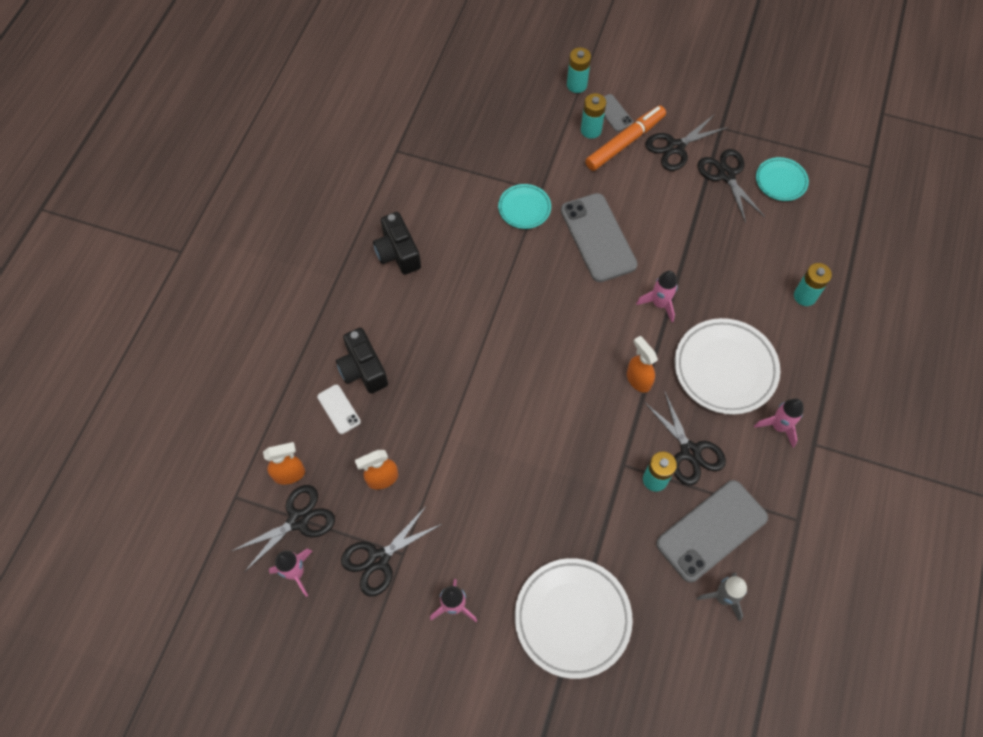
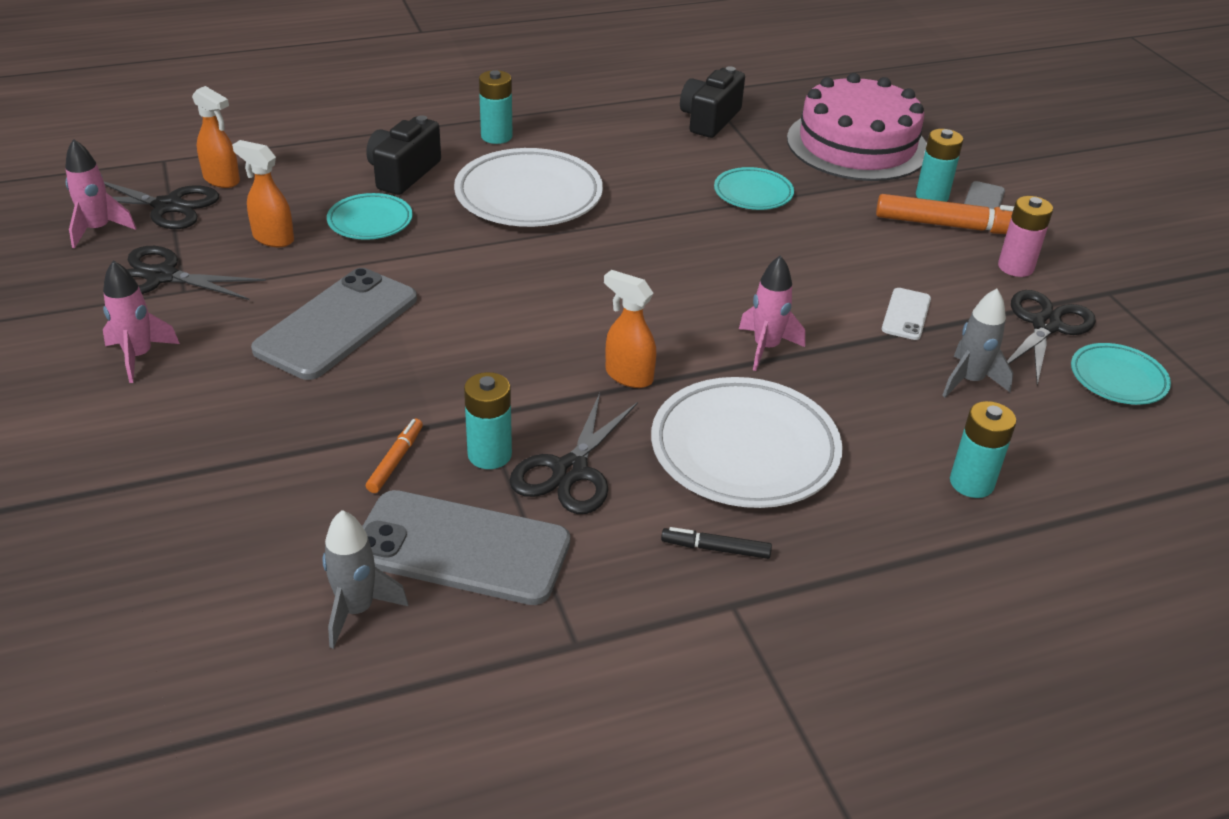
camera: 50 degrees right, 25 degrees down
white phone [317,385,361,434] -> white phone moved to [882,288,931,340]
black camera [373,212,421,275] -> black camera moved to [680,66,745,138]
white plate [515,558,633,679] -> white plate moved to [454,148,603,227]
grey phone [561,193,637,282] -> grey phone moved to [251,268,417,380]
turquoise battery [567,48,591,93] -> turquoise battery moved to [479,70,513,144]
orange spray bottle [627,336,658,393] -> orange spray bottle turned 75 degrees counterclockwise [604,270,656,388]
black scissors [645,114,728,171] -> pink battery [998,196,1053,277]
pink rocket [754,398,804,447] -> black marker [661,527,772,559]
none -> turquoise plate [327,193,413,240]
none -> orange marker [366,419,423,493]
none -> pink cake [787,73,927,181]
none -> grey rocket [942,289,1013,397]

